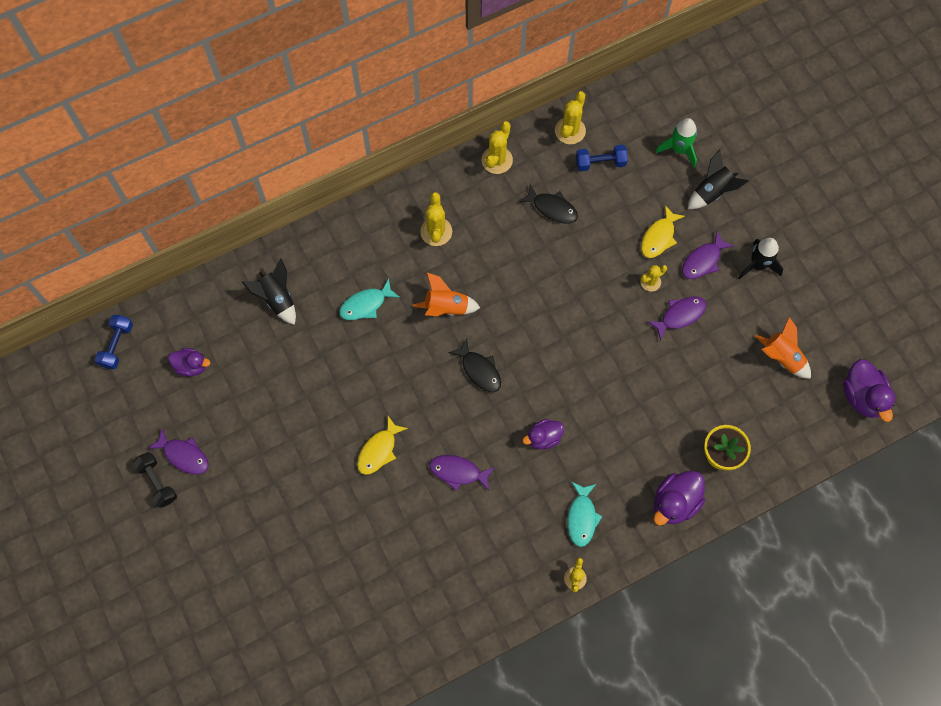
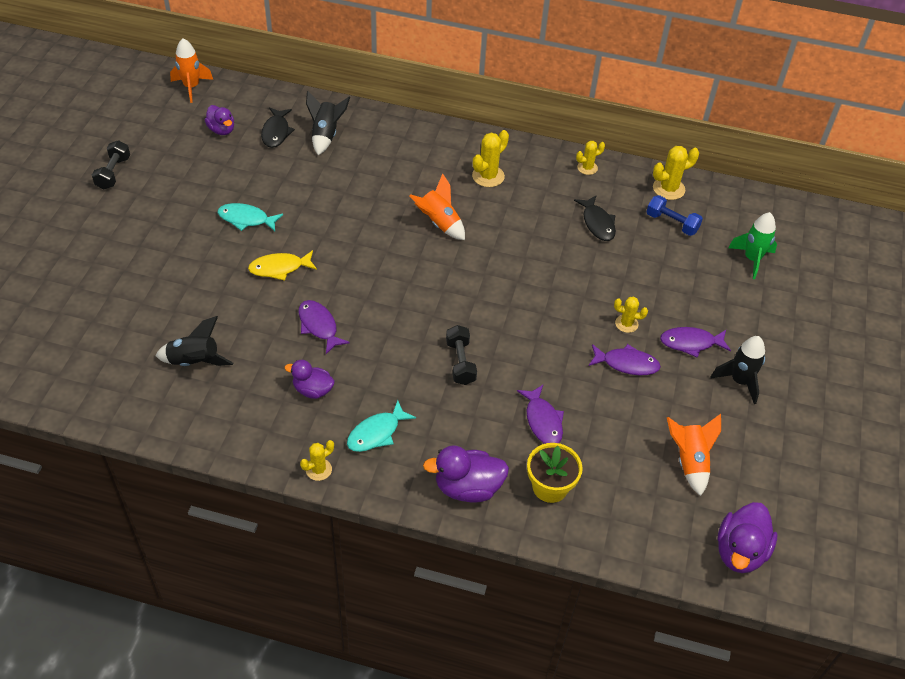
camera: 40 degrees right, 20 degrees down
blue dumbbell [95,315,133,369] -> orange rocket [170,38,213,103]
purple fish [148,429,209,474] -> purple fish moved to [517,385,564,444]
turquoise fish [339,279,400,320] -> turquoise fish moved to [217,203,283,232]
black fish [448,339,501,392] -> black fish moved to [261,107,295,148]
yellow cactus [482,121,513,174] -> yellow cactus [576,141,605,175], size x0.64
purple duck [522,419,564,449] -> purple duck moved to [284,360,335,399]
yellow fish [641,205,685,258] -> none
black rocket [688,150,749,209] -> black rocket moved to [155,316,233,366]
none -> black dumbbell [446,325,477,385]

